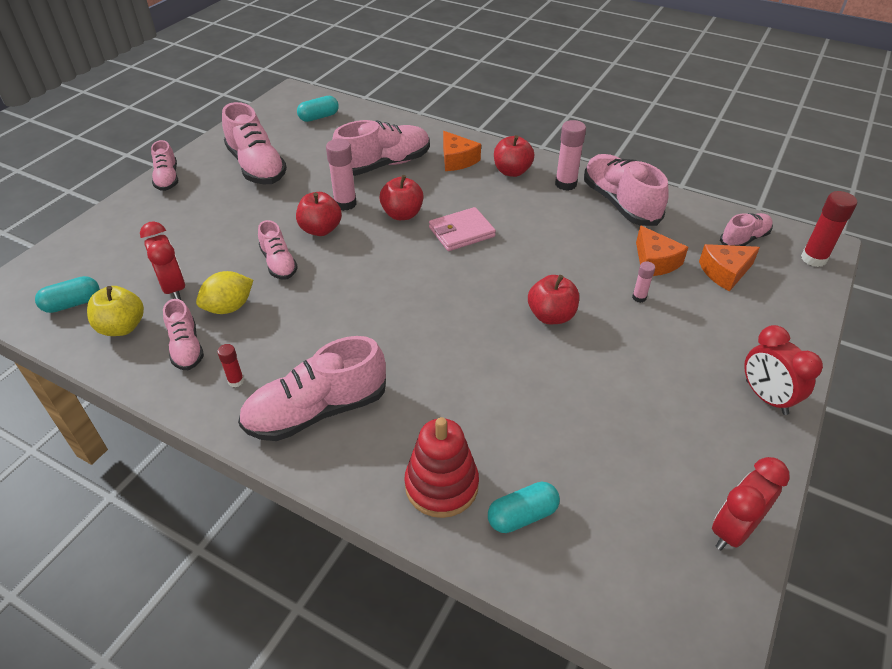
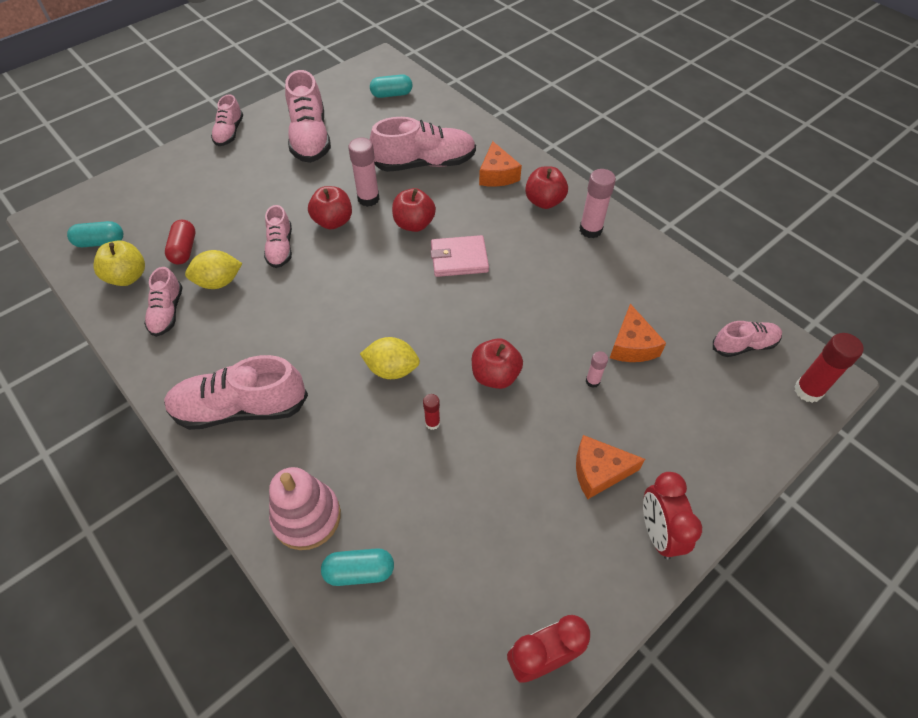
camera: 20 degrees right, 10 degrees up
red clock [140,222,185,300] -> red capsule [165,220,195,264]
red glue stick [217,344,244,387] -> red glue stick moved to [423,394,440,430]
red stacking toy [404,417,479,518] -> pink stacking toy [269,467,341,550]
pink shoe [584,154,669,226] -> none
orange cheese [699,244,760,291] -> orange cheese moved to [576,435,645,499]
none -> yellow lemon [360,337,420,379]

